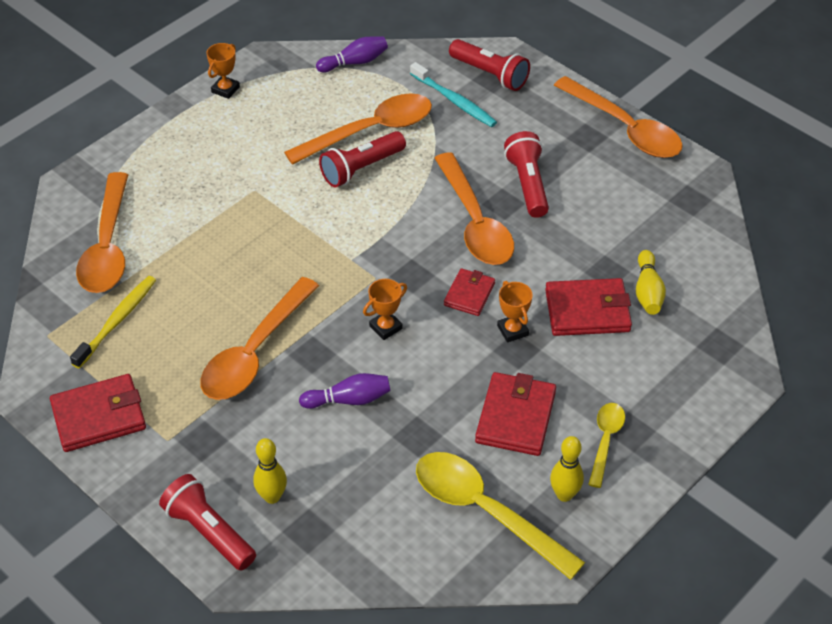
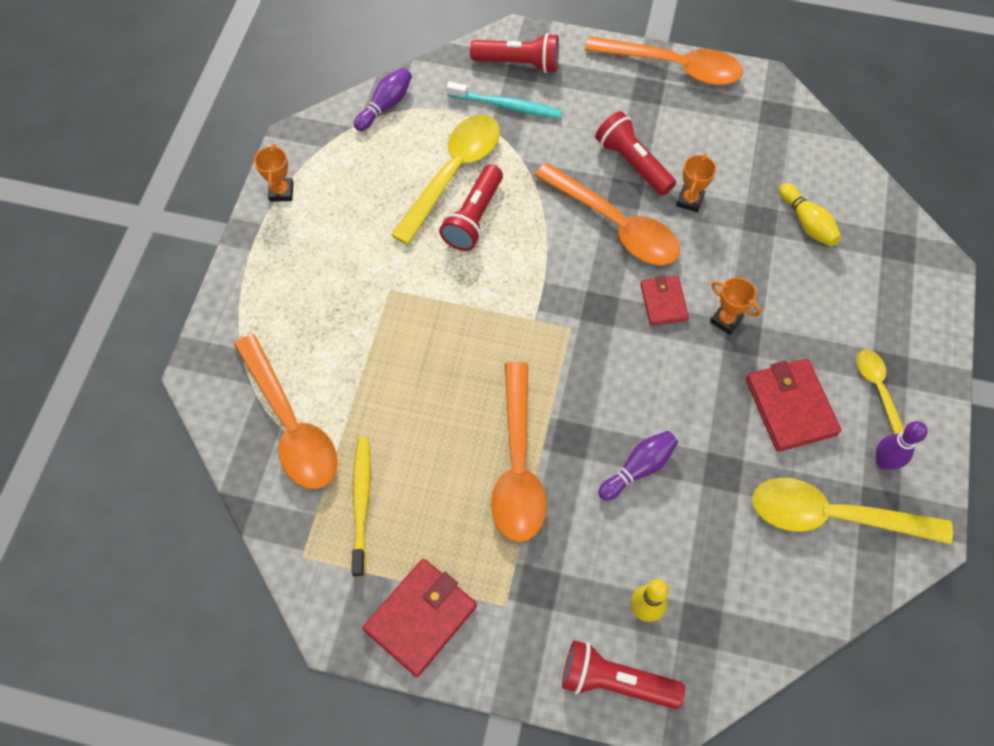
camera: 30 degrees left, 15 degrees up
orange spoon [284,93,432,165] -> yellow spoon [391,115,500,245]
orange trophy [363,279,407,340] -> orange trophy moved to [676,154,716,213]
red wallet [545,278,632,336] -> none
yellow bowling pin [550,436,584,502] -> purple bowling pin [876,421,928,469]

